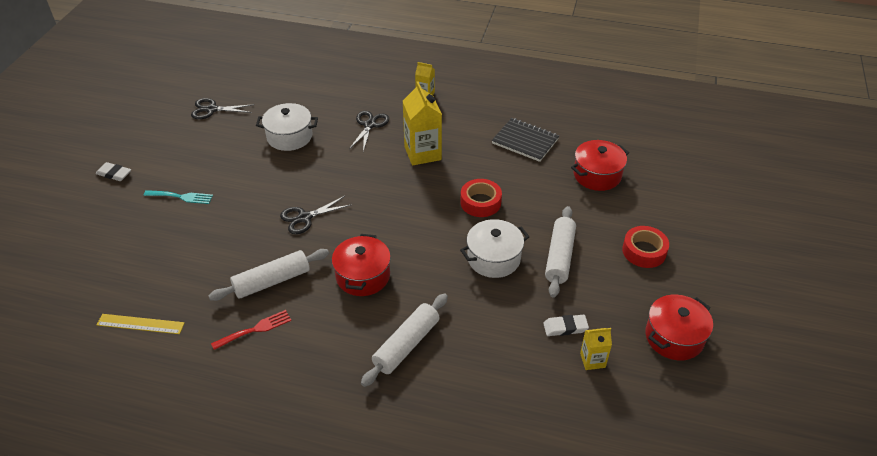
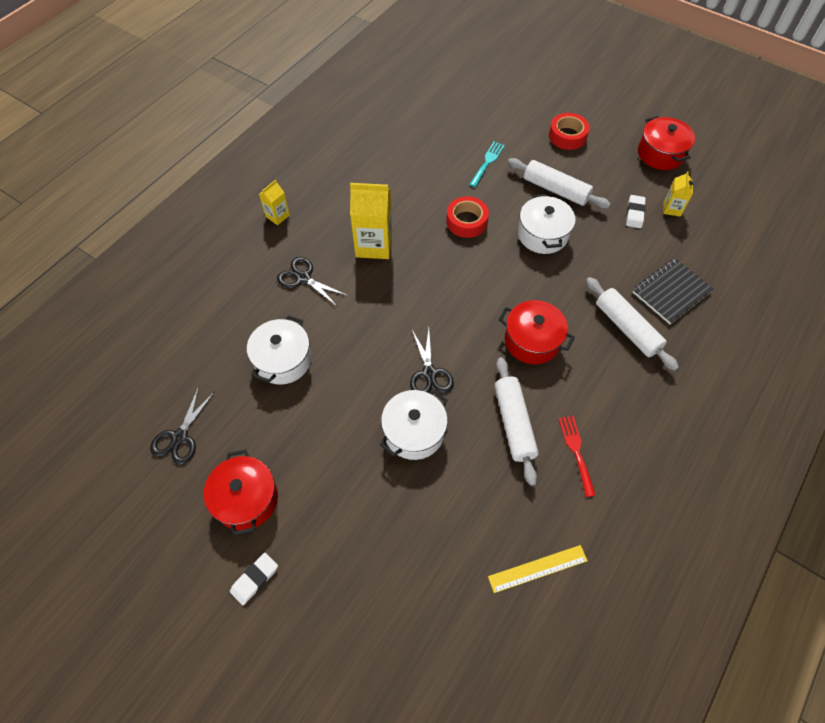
camera: 70 degrees left, 15 degrees up
yellow ruler [97,314,185,334] -> yellow ruler turned 45 degrees clockwise [488,545,588,593]
turquoise fork [143,190,213,204] -> turquoise fork moved to [469,142,505,187]
black notebook [492,118,559,162] -> black notebook moved to [633,258,714,324]
red pot [571,140,629,191] -> red pot moved to [204,450,278,536]
none -> white pot [380,389,448,460]

